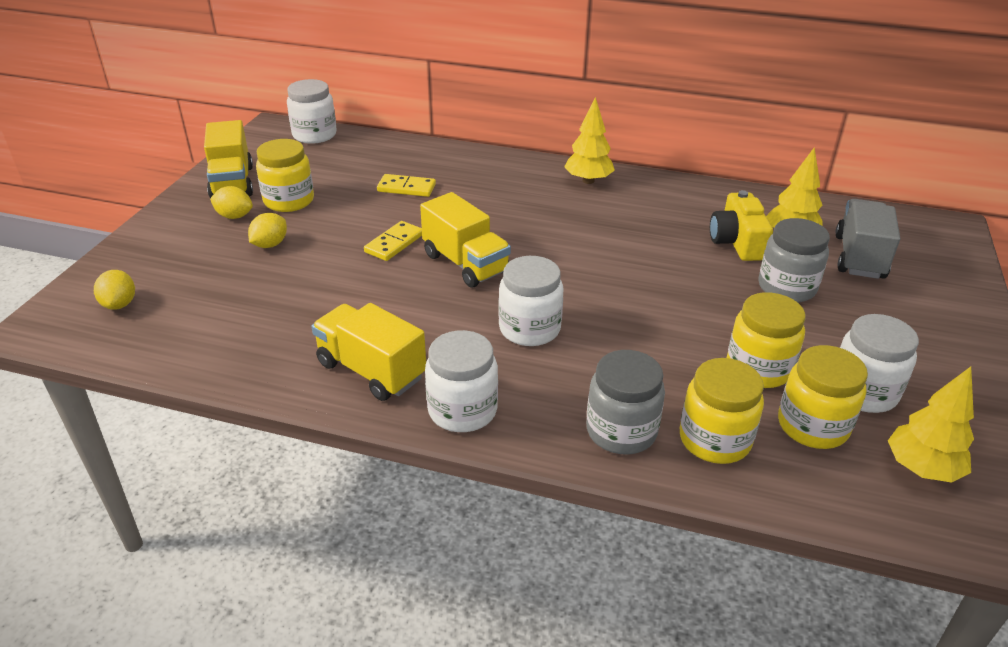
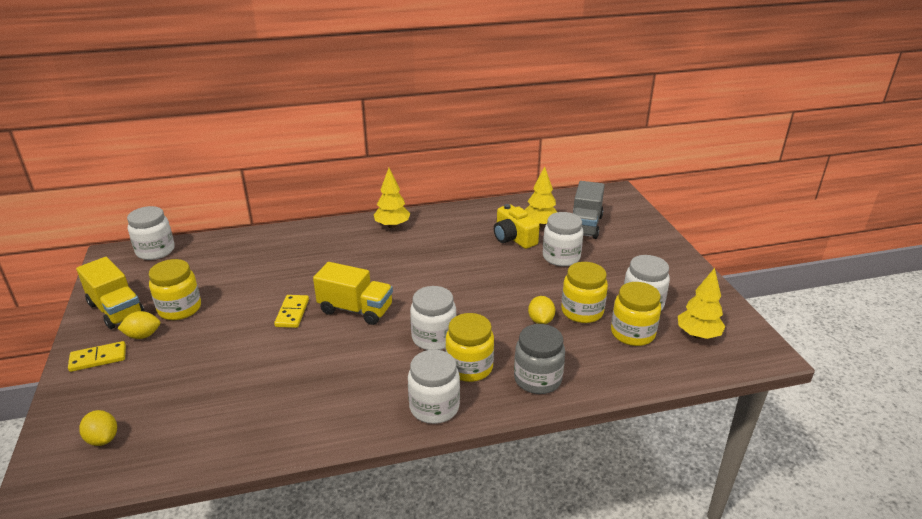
camera: 30 degrees left, 5 degrees down
yellow lemon [248,213,287,248] -> yellow lemon moved to [528,296,555,324]
yellow truck [312,303,426,401] -> none
yellow domino [377,174,436,197] -> yellow domino moved to [68,341,126,372]
yellow jar [680,358,764,464] -> yellow jar moved to [445,313,494,382]
grey jar [758,218,830,302] -> white jar [543,212,584,266]
grey truck [836,199,900,279] -> grey truck turned 150 degrees counterclockwise [573,181,605,239]

